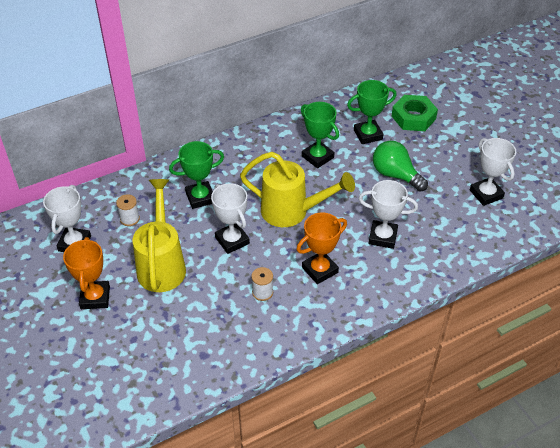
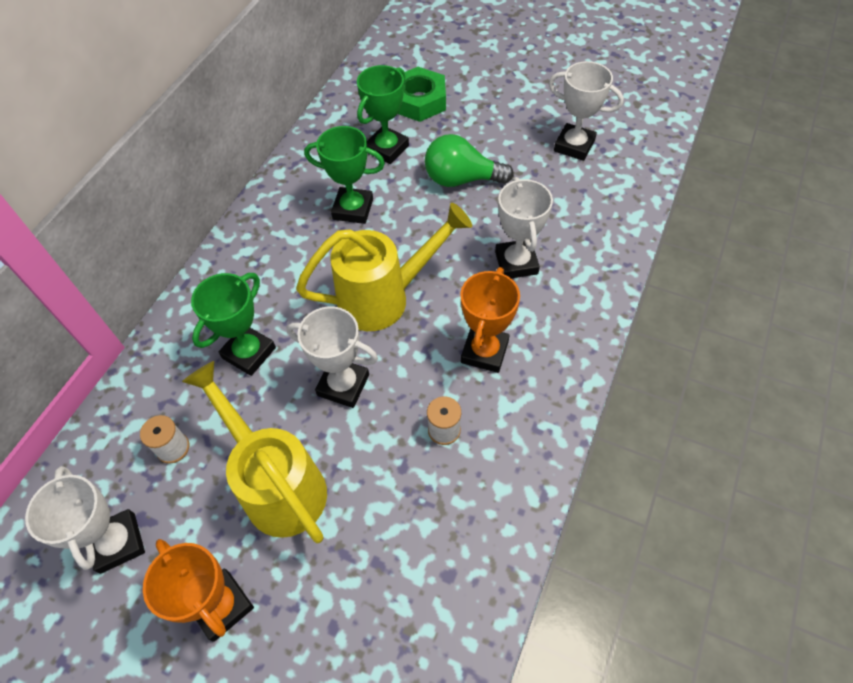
camera: 35 degrees left, 10 degrees up
white trophy [359,180,418,249] -> white trophy turned 75 degrees counterclockwise [495,177,553,278]

